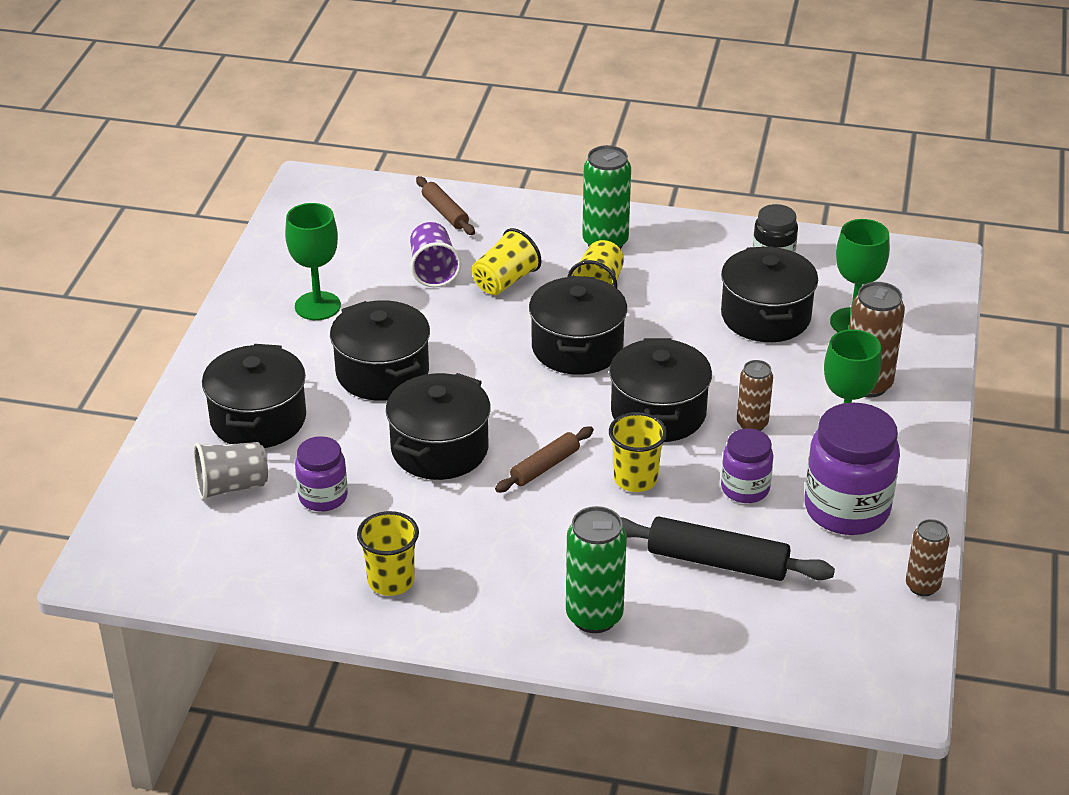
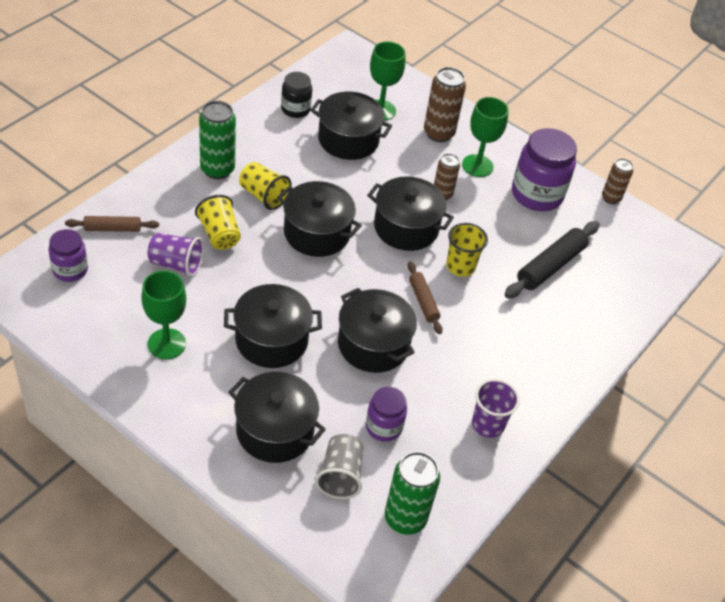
camera: 70 degrees left, 10 degrees up
yellow cup [357,511,419,596] -> purple cup [472,379,520,438]
green can [566,506,627,633] -> green can moved to [385,452,440,535]
purple jar [721,428,773,503] -> purple jar moved to [48,229,88,282]

